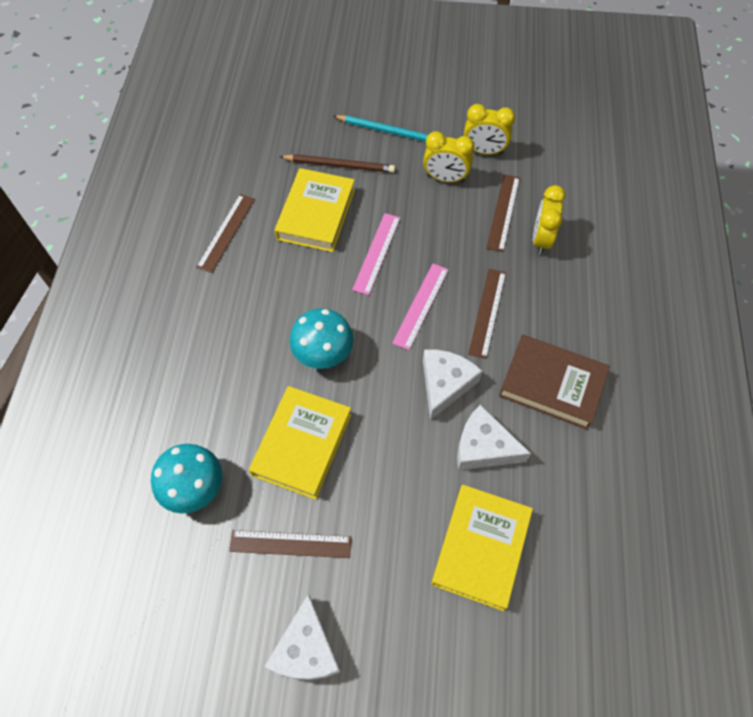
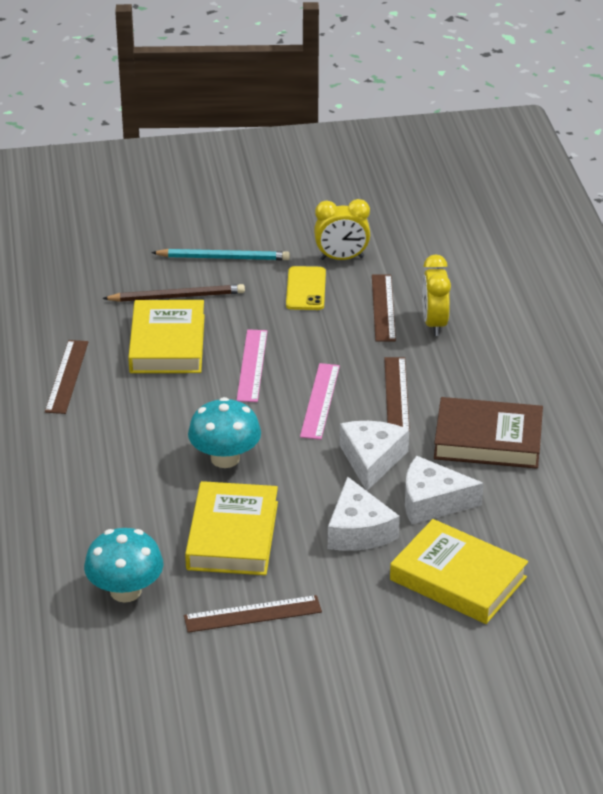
camera: 15 degrees left, 25 degrees down
white cheese [264,594,341,680] -> white cheese moved to [328,476,400,551]
yellow clock [423,131,474,182] -> yellow phone [286,266,326,310]
yellow book [431,485,533,611] -> yellow book turned 60 degrees counterclockwise [390,519,528,624]

